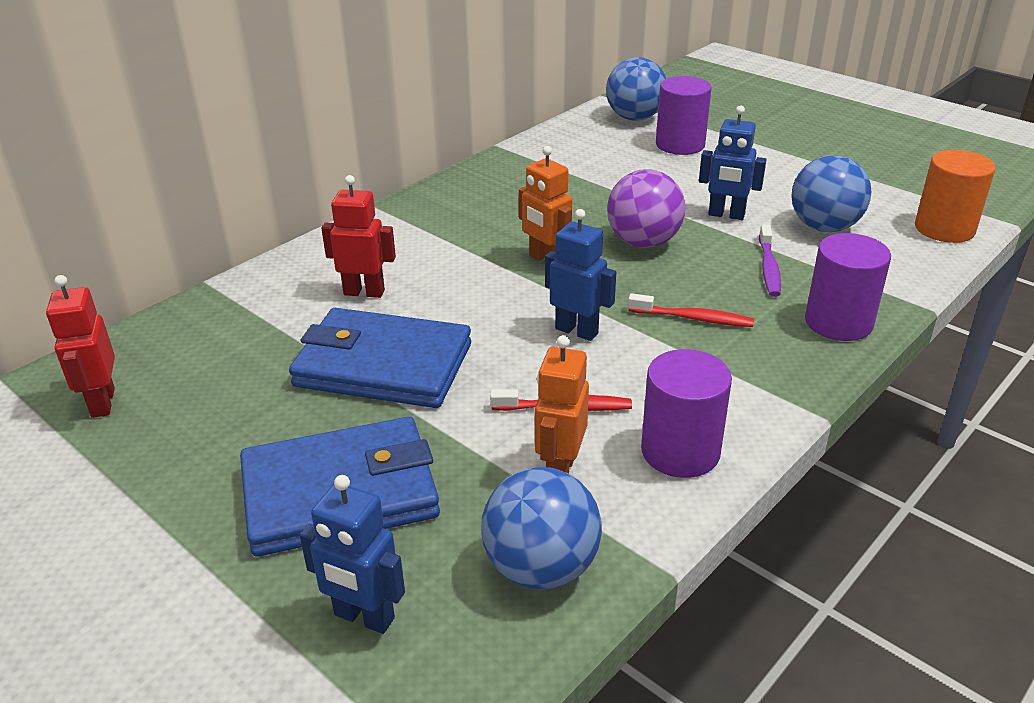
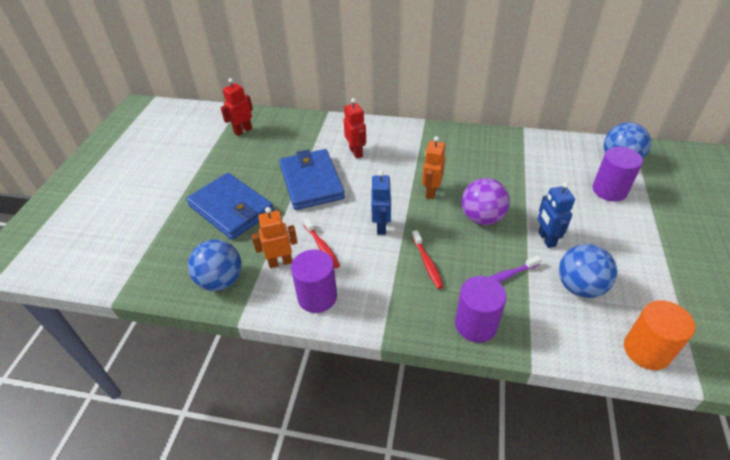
camera: 60 degrees right, 10 degrees up
blue robot [300,475,405,634] -> none

